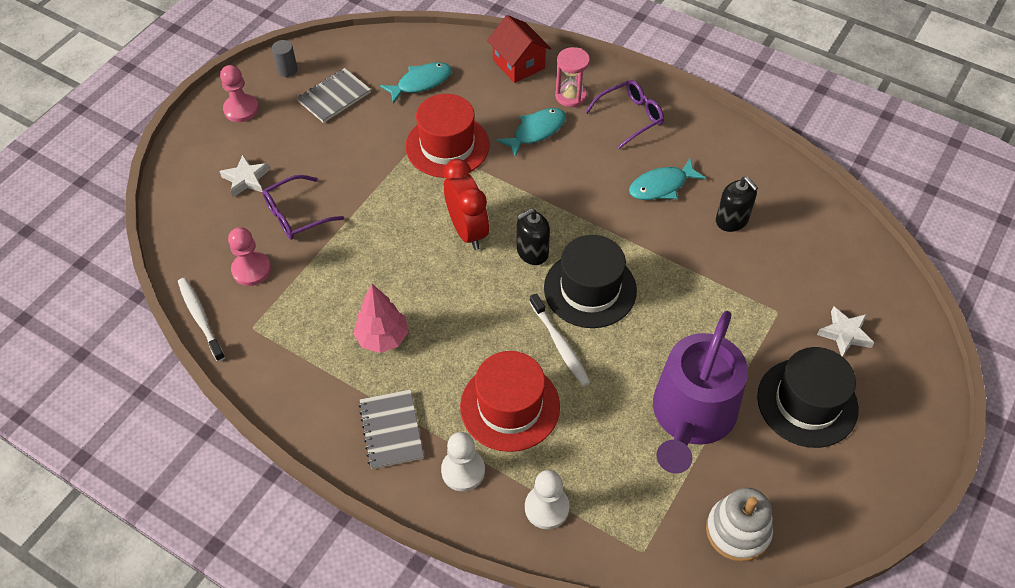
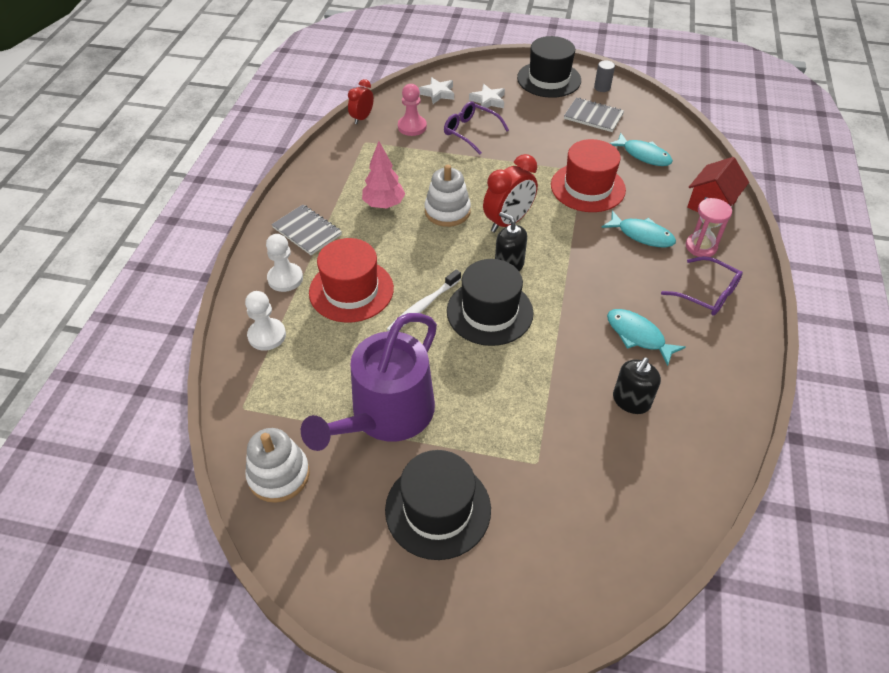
camera: 70 degrees right, 5 degrees down
white toothbrush [178,278,225,362] -> red clock [348,79,374,124]
pink pawn [220,65,259,122] -> black hat [517,36,581,98]
grey notebook [359,389,424,469] -> grey notebook turned 75 degrees clockwise [271,204,342,255]
purple watering can [653,311,748,473] -> purple watering can turned 60 degrees counterclockwise [301,313,437,451]
white star [817,306,875,357] -> white star moved to [419,77,454,104]
none -> white stacking toy [425,165,471,227]

